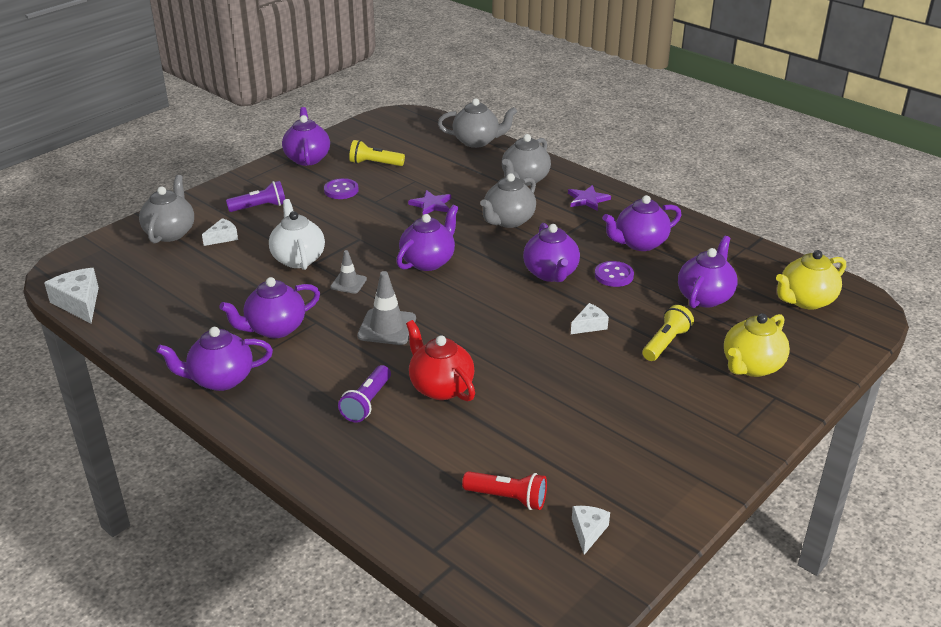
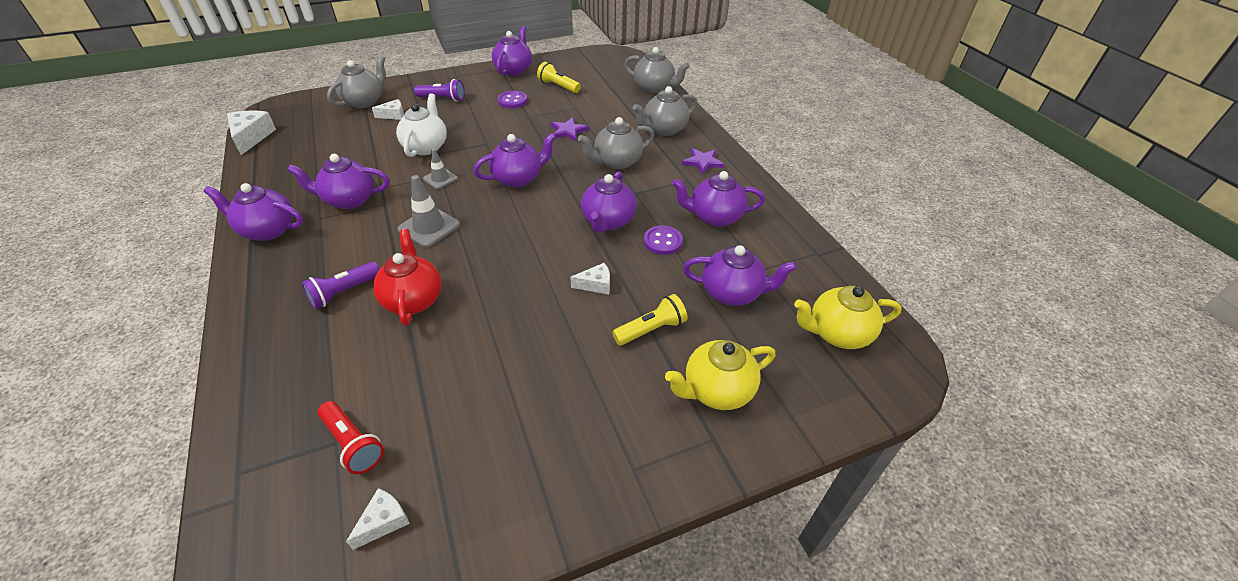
camera: 25 degrees right, 10 degrees up
purple teapot [678,236,738,308] -> purple teapot turned 45 degrees clockwise [683,245,797,306]

